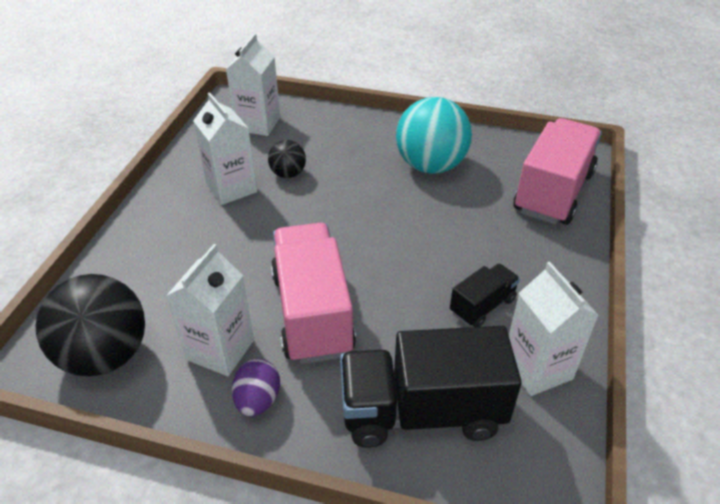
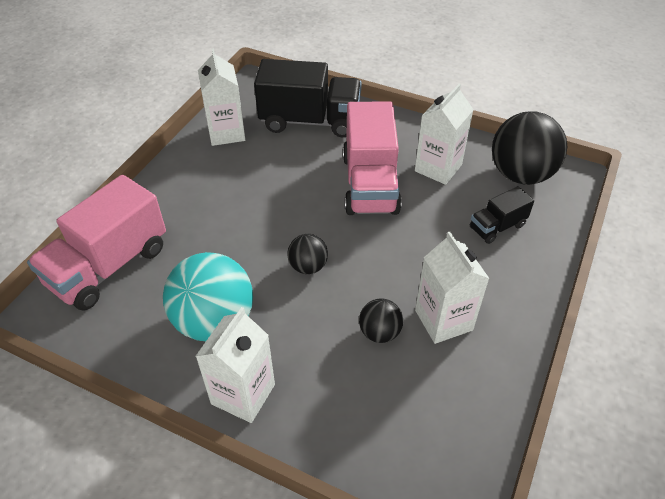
camera: 170 degrees left, 5 degrees up
white carton [226,33,280,136] -> white carton moved to [196,307,275,423]
purple egg [232,359,280,417] -> none
black truck [450,263,520,327] -> black truck moved to [470,186,534,244]
none -> black ball [287,234,328,274]

